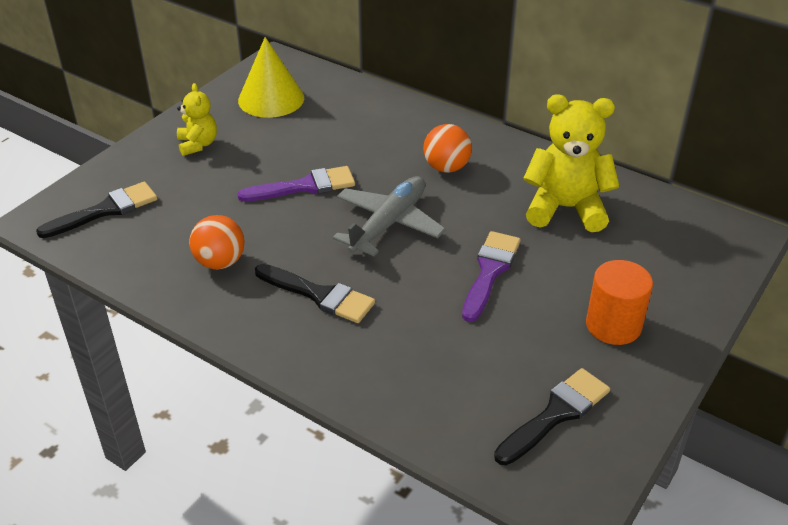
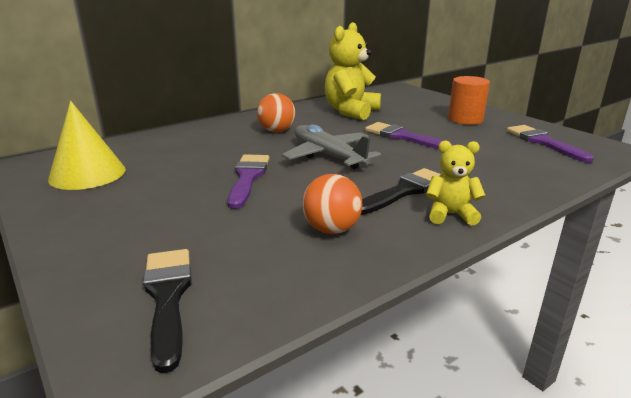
camera: 70 degrees left, 15 degrees down
yellow teddy bear [177,83,217,156] -> yellow teddy bear moved to [426,141,486,225]
black brush [494,368,610,465] -> purple brush [507,125,594,163]

